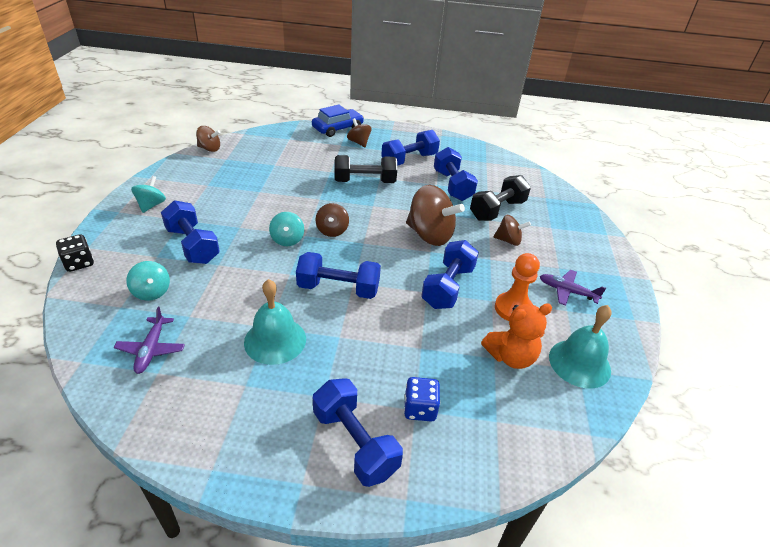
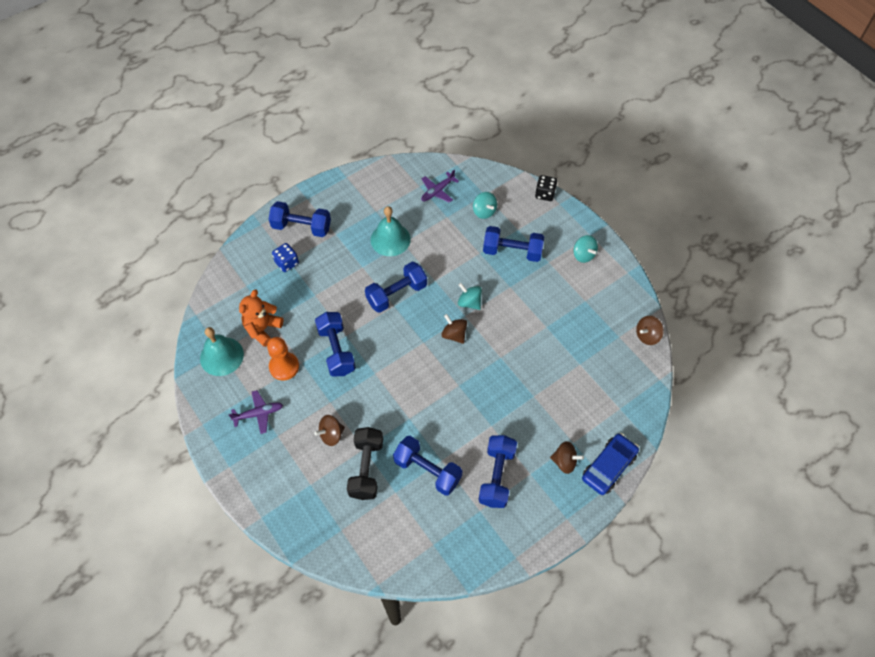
camera: 140 degrees right, 20 degrees up
purple plane [114,307,185,374] -> purple plane turned 90 degrees counterclockwise [421,170,459,203]
turquoise spinning top [126,261,170,301] -> turquoise spinning top turned 135 degrees counterclockwise [473,192,497,219]
blue car [312,105,364,137] -> blue car turned 150 degrees counterclockwise [582,433,639,495]
black dumbbell [335,155,397,183] -> none
brown spinning top [406,185,465,246] -> none

